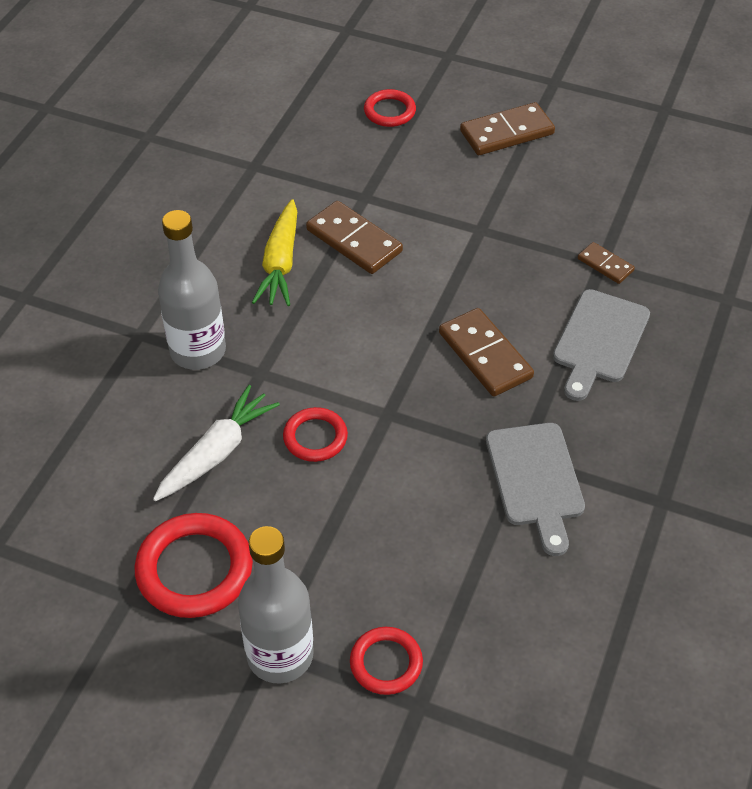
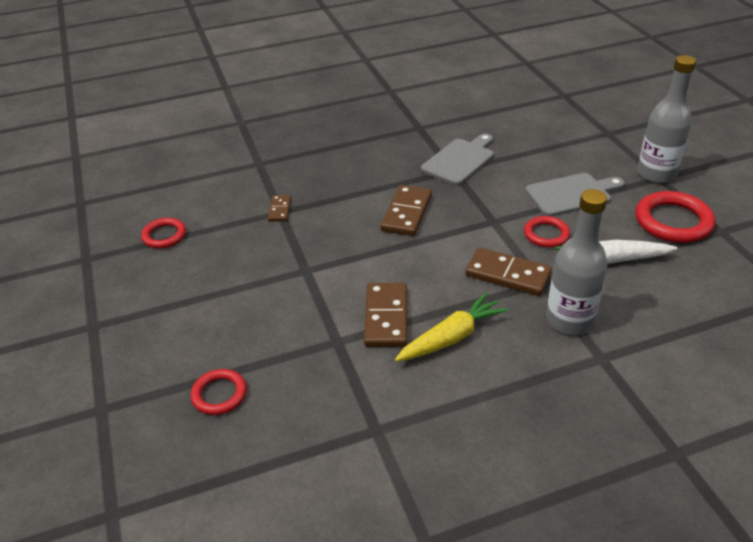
camera: 130 degrees left, 10 degrees down
red ring [350,627,423,695] -> red ring moved to [141,218,186,248]
brown domino [460,102,555,155] -> brown domino moved to [465,247,552,296]
grey cutting board [553,289,650,401] -> grey cutting board moved to [525,173,625,216]

